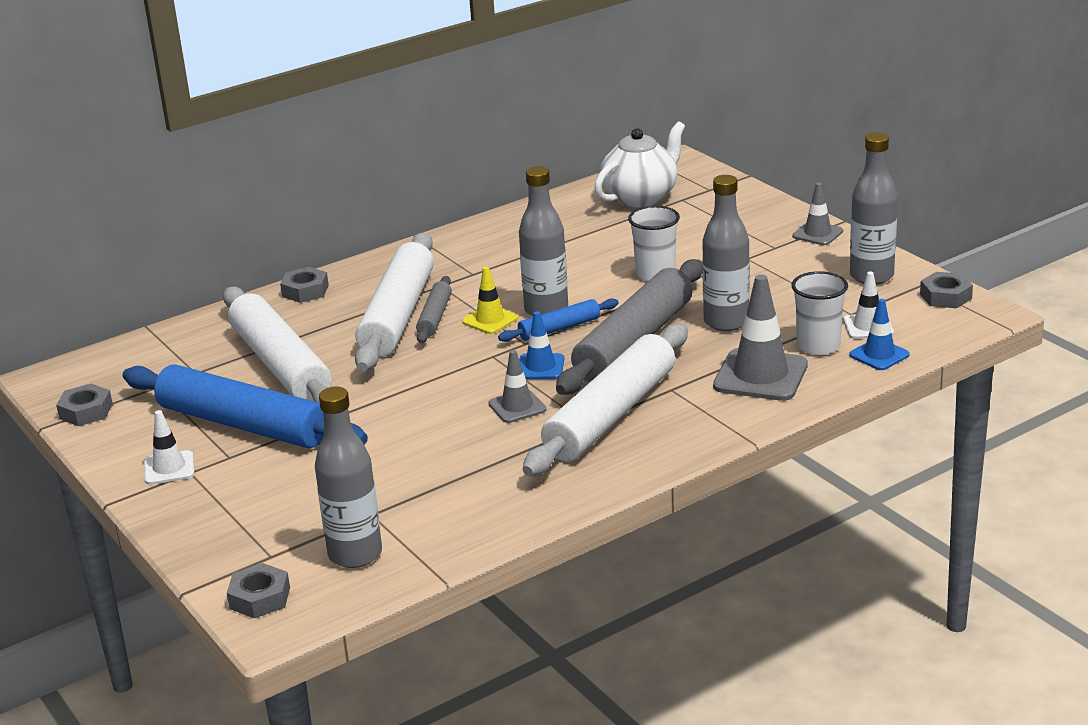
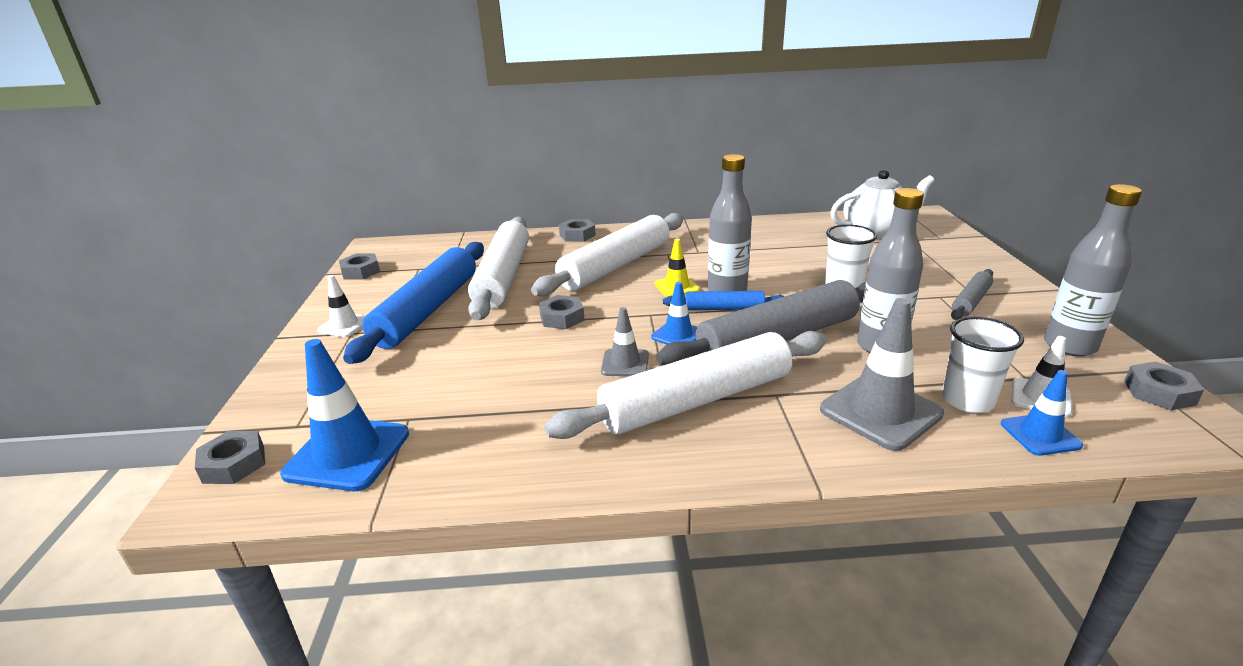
camera: 30 degrees right, 0 degrees up
blue rolling pin [123,364,368,449] -> blue rolling pin turned 45 degrees clockwise [343,242,484,364]
grey bottle [315,386,382,568] -> blue traffic cone [280,339,409,491]
grey rolling pin [416,276,452,343] -> grey rolling pin moved to [951,269,993,320]
grey traffic cone [792,183,843,245] -> none
none -> grey nut [539,295,585,329]

